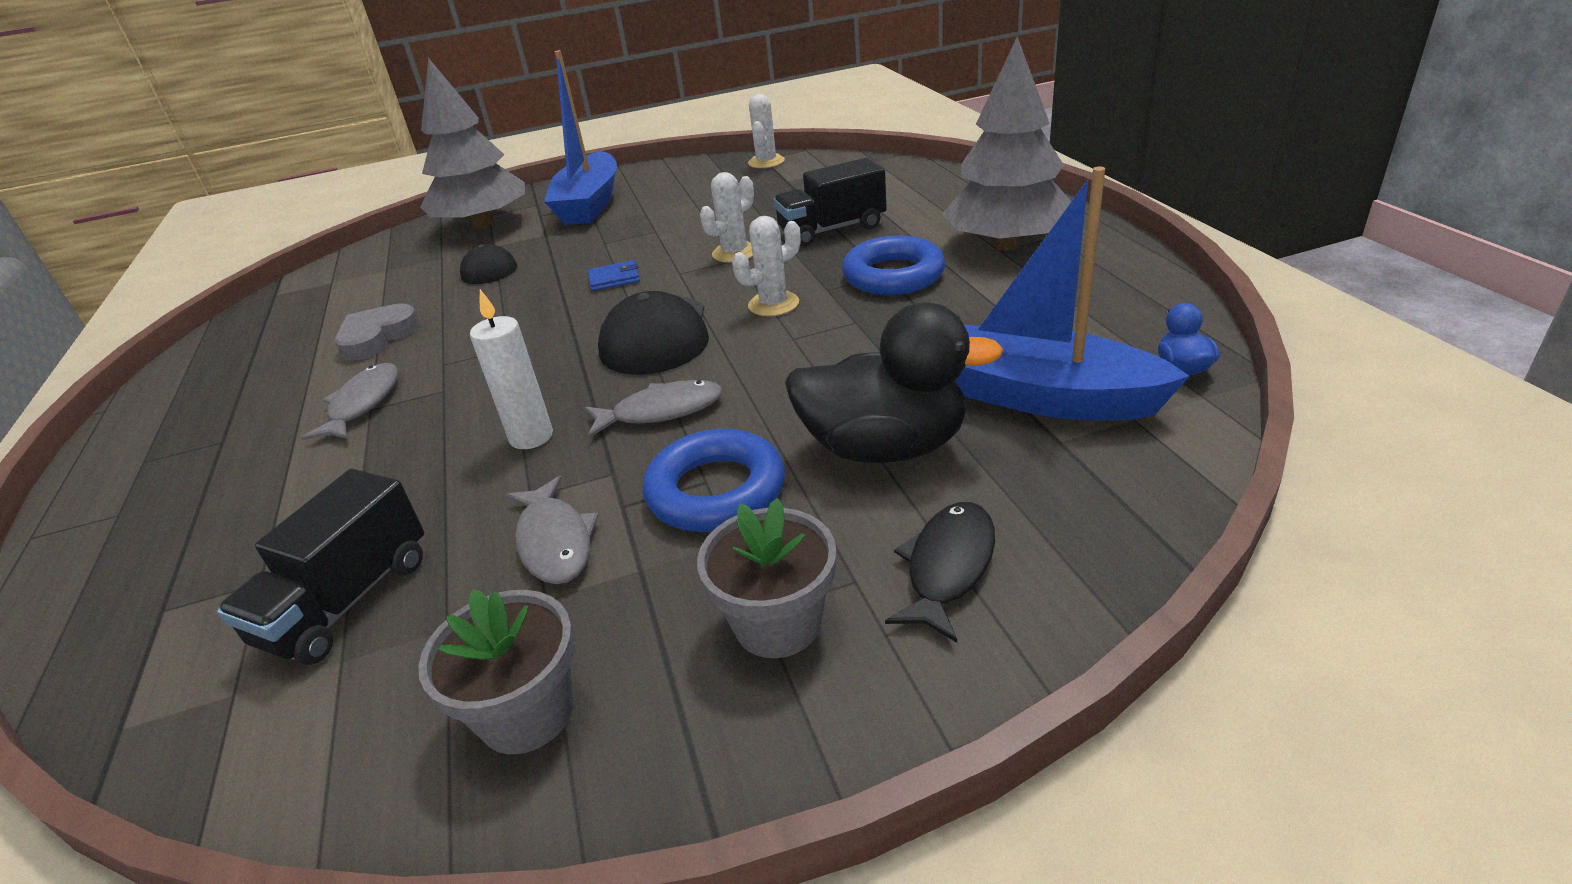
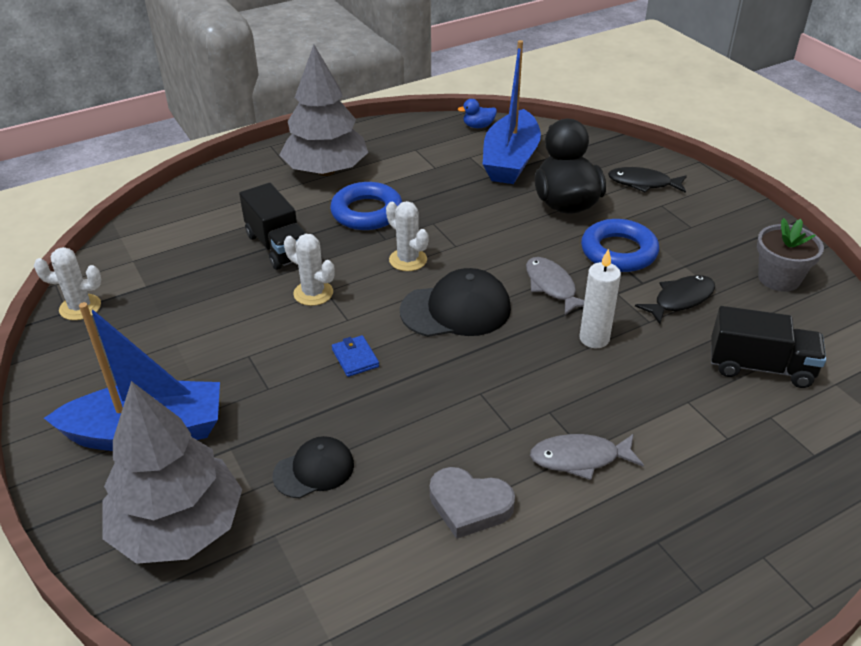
camera: 105 degrees left, 5 degrees up
grey fish [505,475,599,584] -> black fish [635,275,715,324]
grey flower pot [697,498,836,658] -> none

